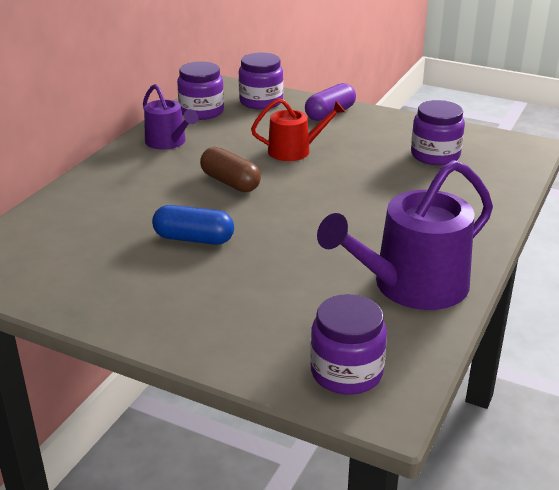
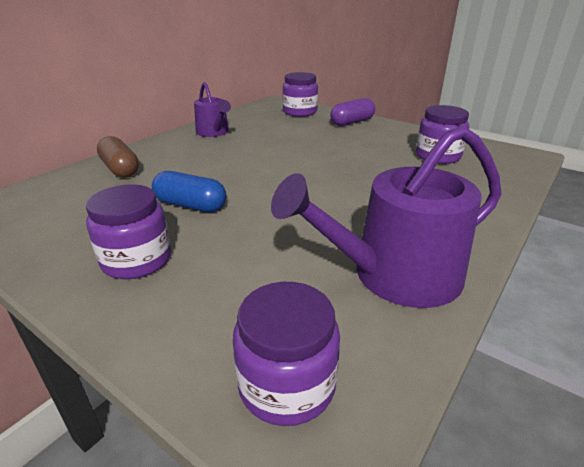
camera: 10 degrees right, 0 degrees up
purple jar [177,61,224,120] -> purple jar moved to [86,184,171,279]
brown capsule [200,147,261,192] -> brown capsule moved to [97,136,139,178]
red watering can [251,98,345,161] -> none

